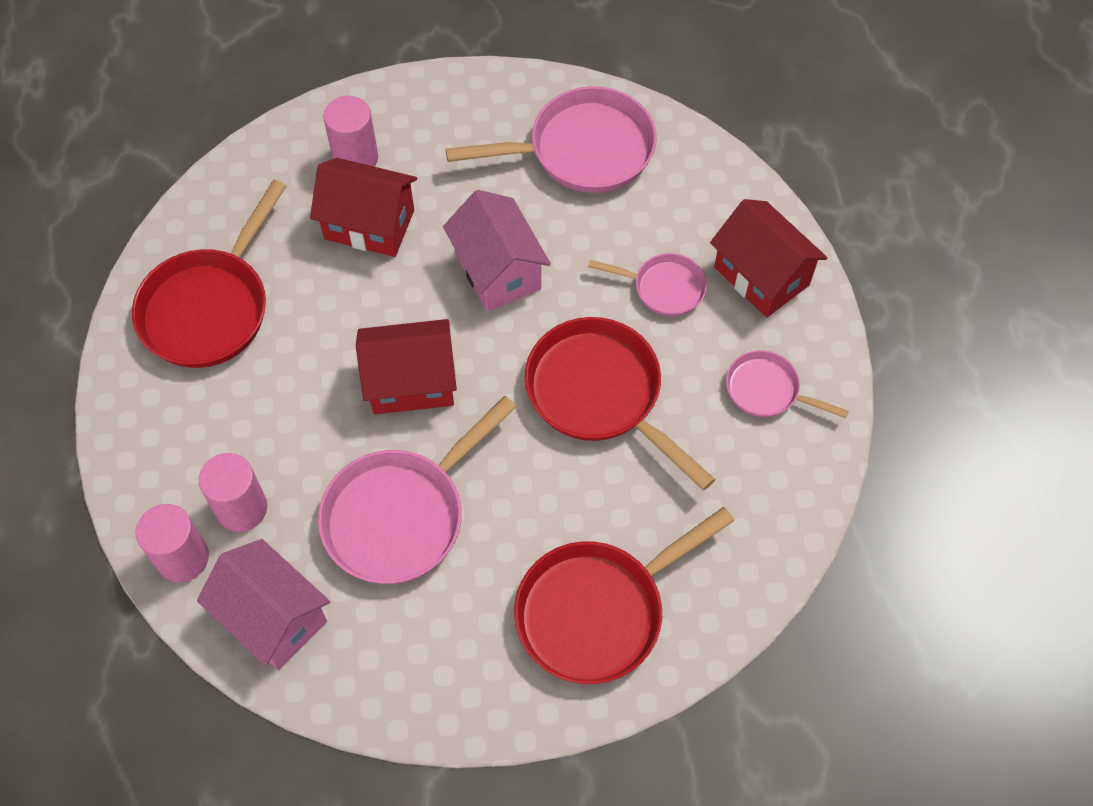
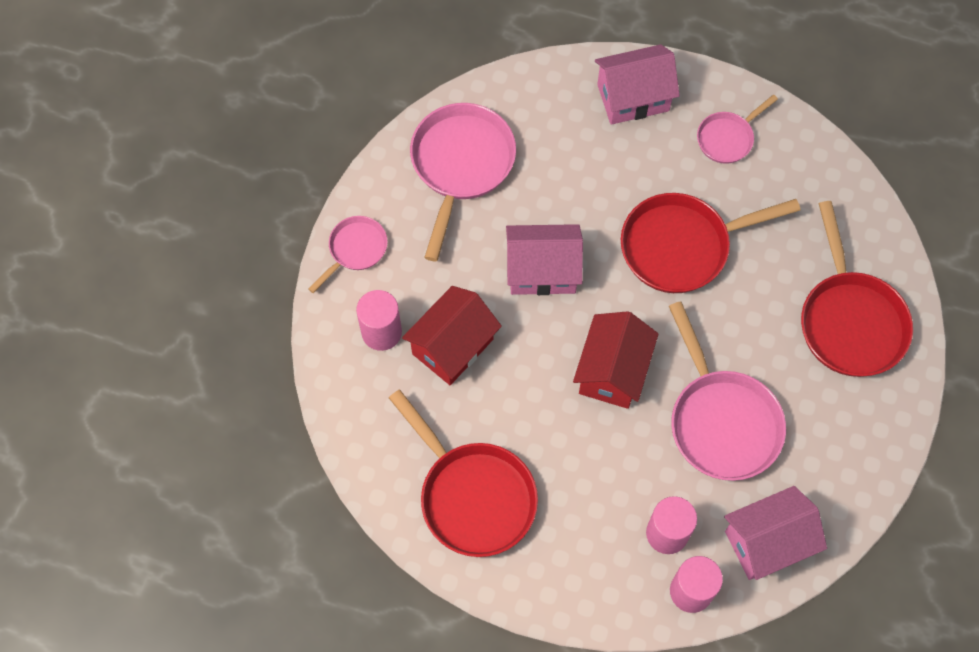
camera: 65 degrees left, 5 degrees up
pink pan [588,253,707,316] -> pink pan moved to [308,216,388,293]
red house [710,199,827,317] -> pink house [595,44,680,125]

